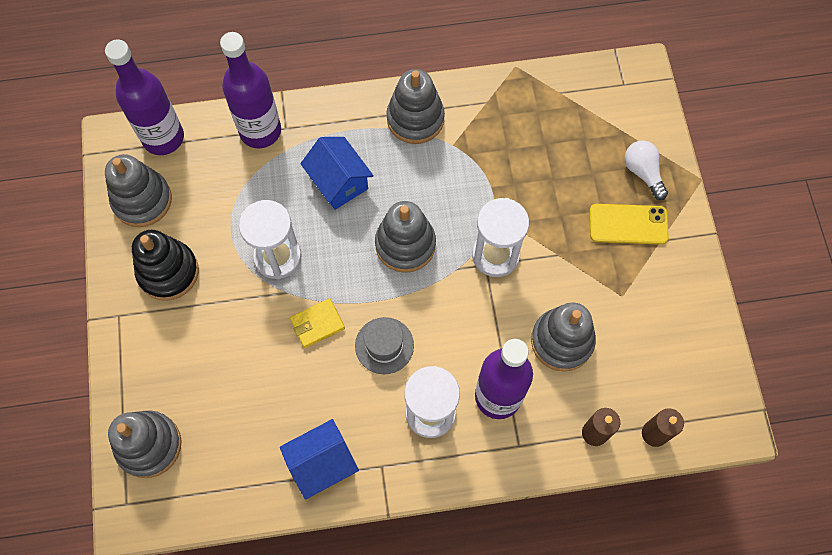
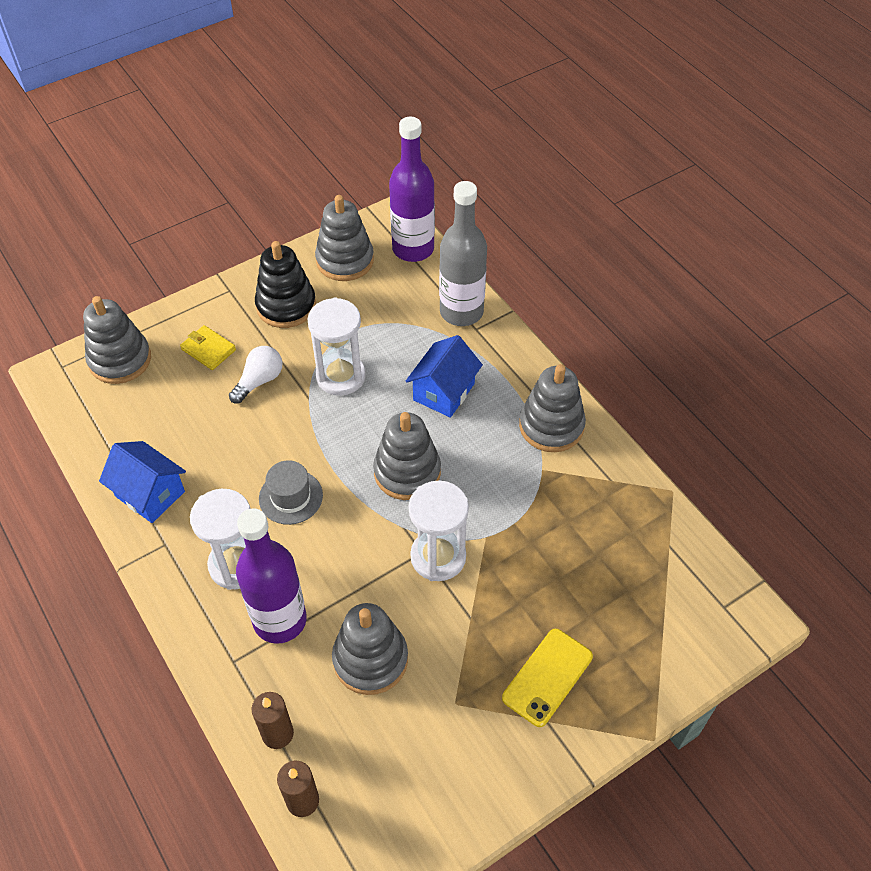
camera: 65 degrees right, 15 degrees down
purple bottle [220,32,281,148] -> grey bottle [439,181,487,326]
yellow wallet [290,298,345,348] -> yellow wallet moved to [180,325,236,370]
yellow phone [590,204,669,245] -> yellow phone turned 60 degrees clockwise [502,629,593,727]
white light bulb [625,140,668,200] -> white light bulb moved to [229,346,282,404]

